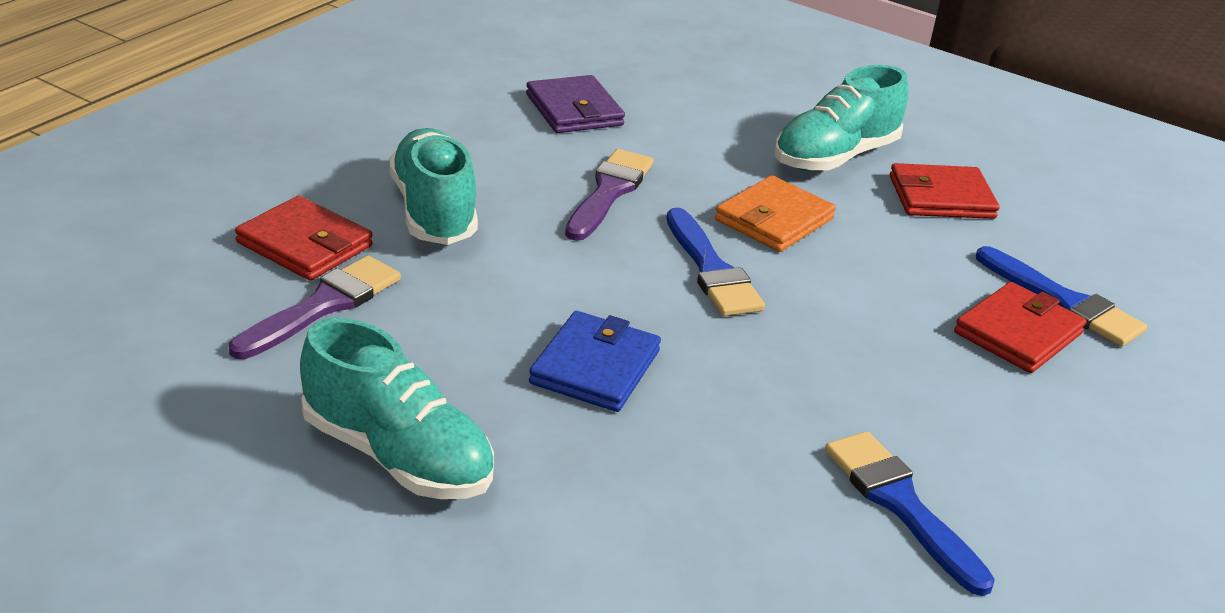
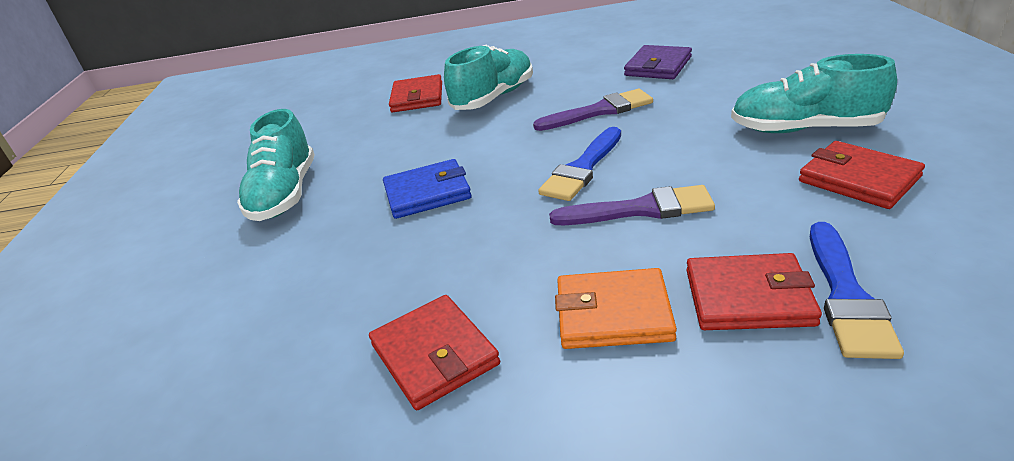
camera: 60 degrees right, 0 degrees up
purple brush [229,256,401,359] -> purple brush moved to [549,185,715,225]
orange wallet [715,175,836,252] -> orange wallet moved to [555,268,677,349]
blue brush [825,431,995,596] -> red wallet [369,295,500,410]

